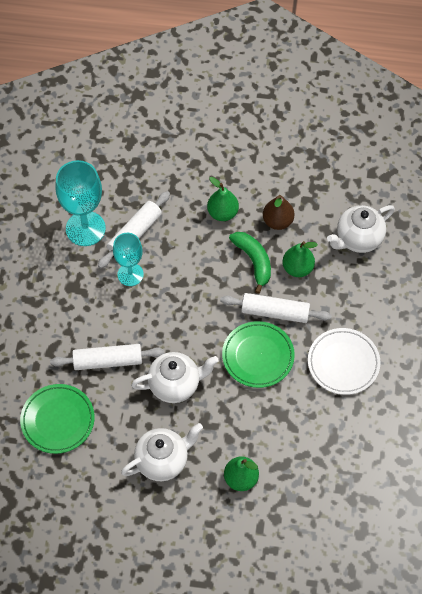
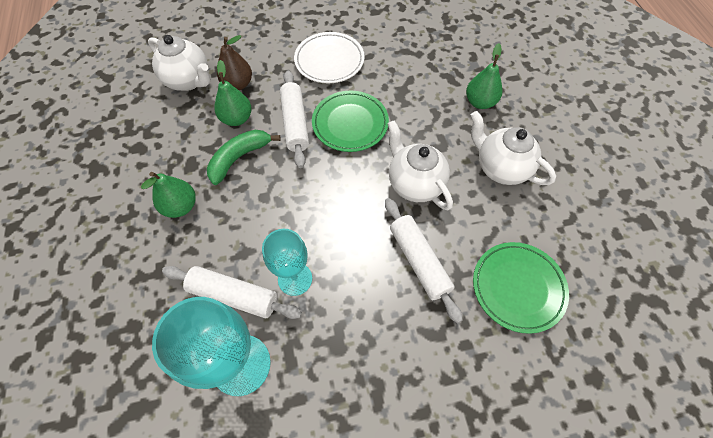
camera: 110 degrees left, 0 degrees up
brown pear [263,195,294,230] -> brown pear moved to [217,35,252,90]

